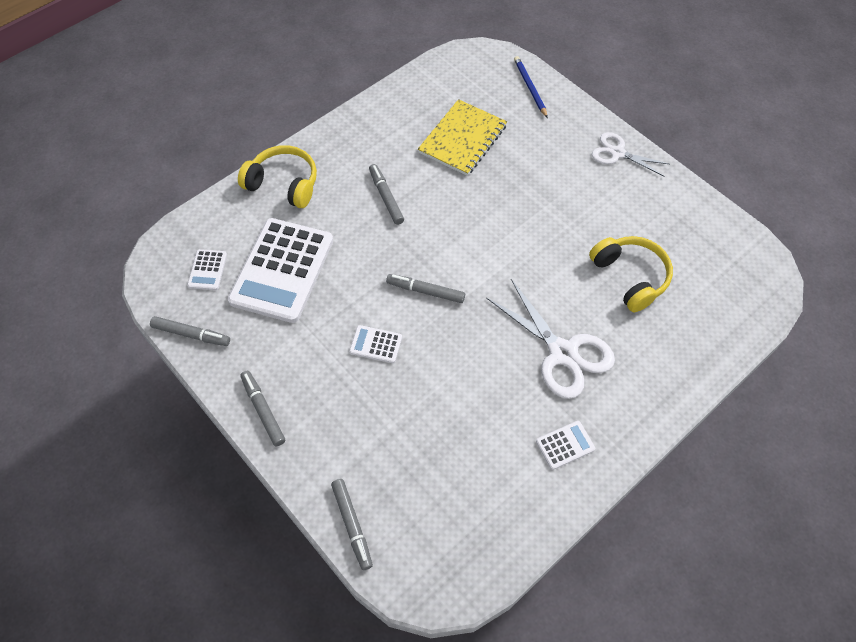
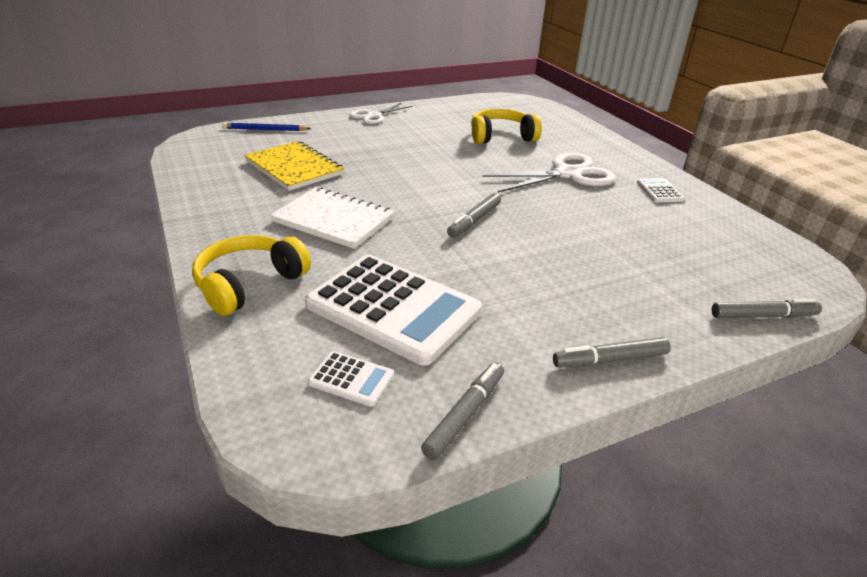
camera: 75 degrees left, 25 degrees down
white calculator [349,325,402,363] -> none
grey marker [369,164,404,225] -> white notebook [270,187,395,249]

